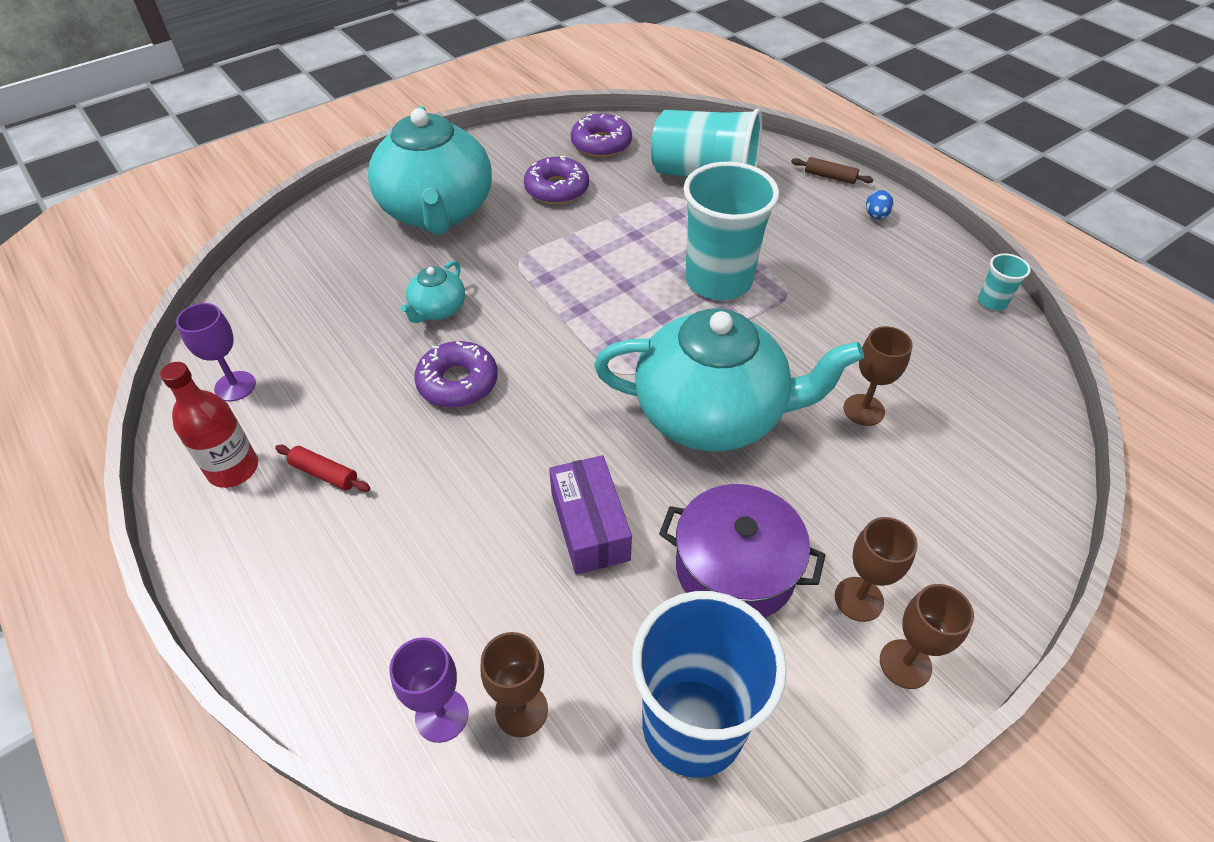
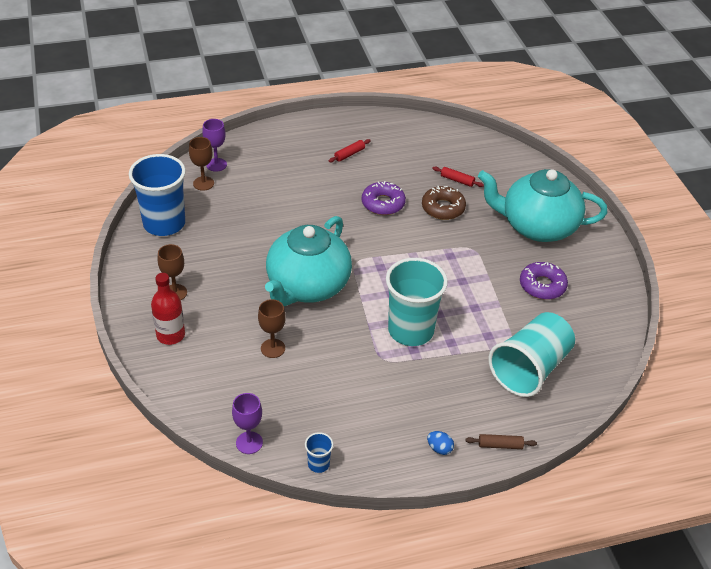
camera: 110 degrees right, 5 degrees down
red bottle [160,362,258,488] -> red bottle moved to [151,273,185,345]
purple goblet [176,303,256,402] -> purple goblet moved to [232,393,263,454]
turquoise teapot [400,260,465,323] -> brown donut [422,186,466,220]
purple box [549,455,632,574] -> none
purple donut [571,114,632,157] -> none
purple pot [659,484,825,618] -> none
brown rolling pin [791,157,874,184] -> brown rolling pin turned 45 degrees clockwise [465,434,537,449]
brown goblet [880,584,974,689] -> none
turquoise cup [978,254,1031,310] -> blue cup [305,432,333,473]
none -> red rolling pin [432,167,484,187]

